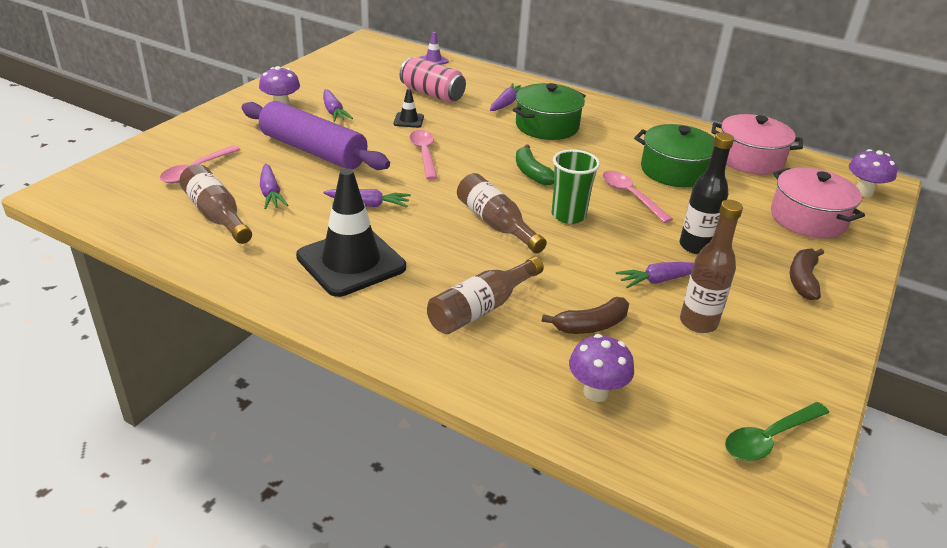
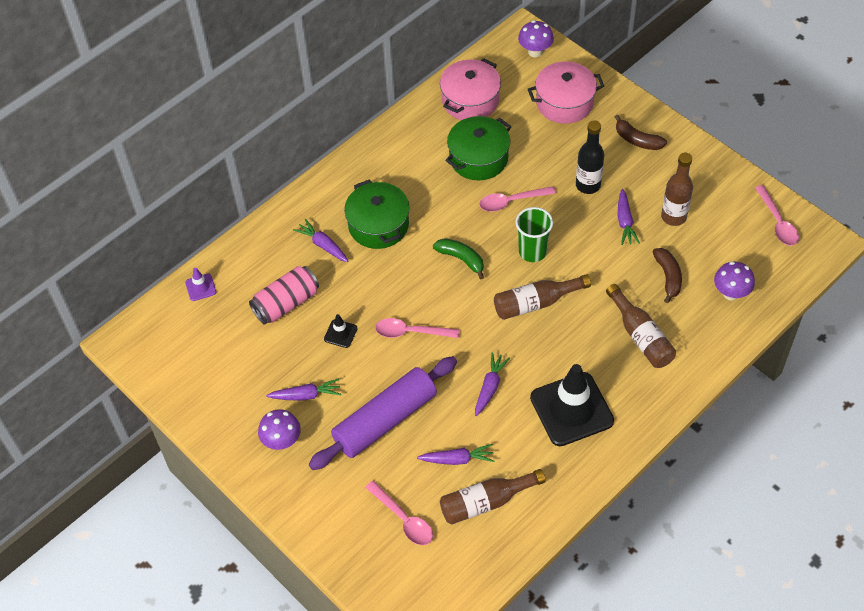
camera: 70 degrees left, 20 degrees up
green banana [516,144,554,185] -> green banana turned 135 degrees counterclockwise [433,239,484,279]
green spoon [725,402,829,461] -> pink spoon [755,185,799,246]

